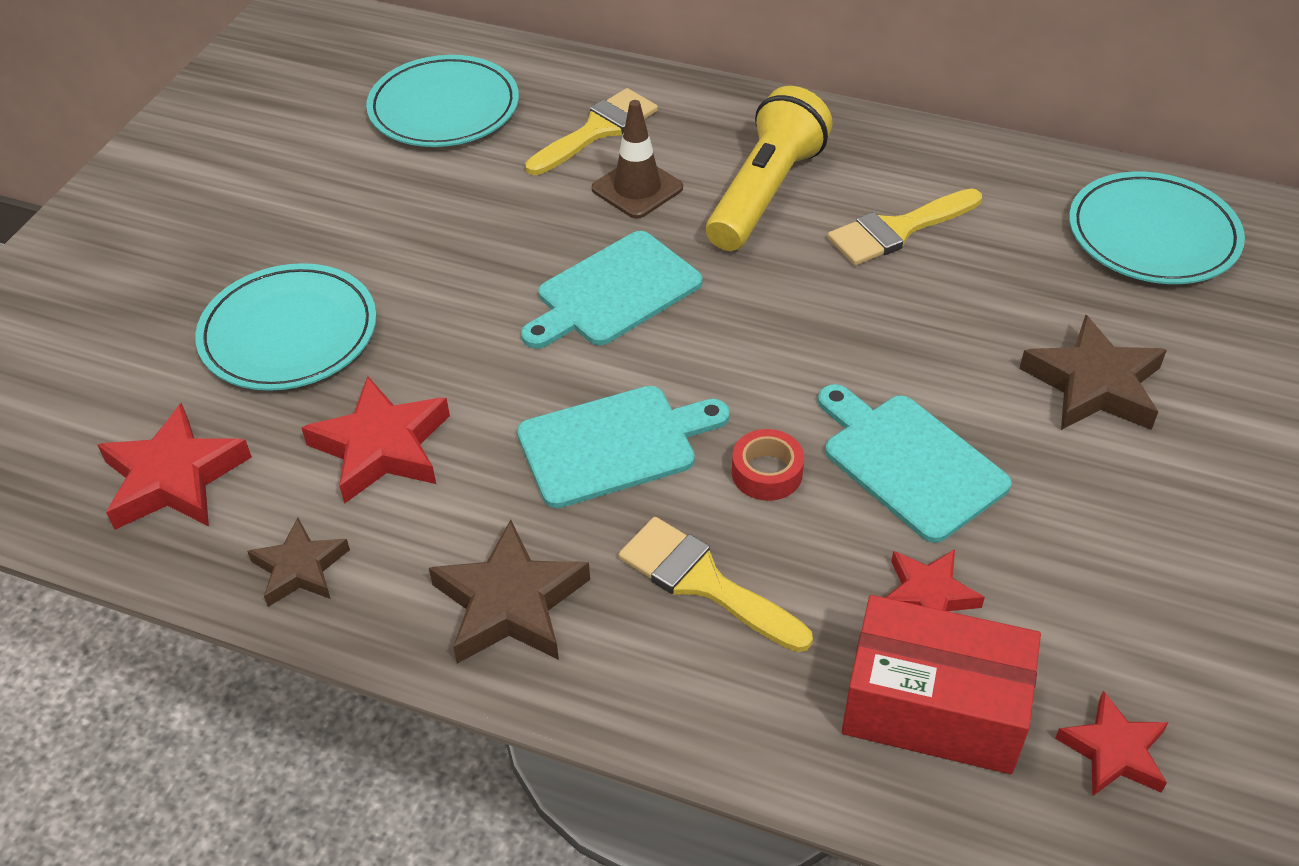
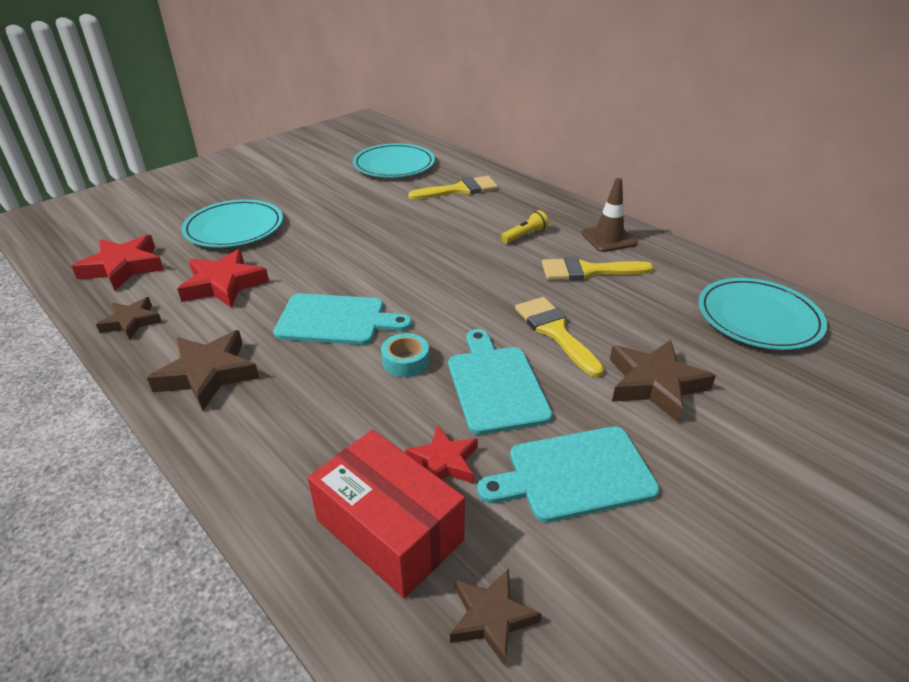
camera: 25 degrees right, 10 degrees down
turquoise cutting board [521,231,703,349] -> turquoise cutting board moved to [477,426,660,523]
brown traffic cone [592,100,683,219] -> brown traffic cone moved to [581,178,637,252]
yellow brush [618,517,813,652] -> yellow brush moved to [515,297,604,377]
yellow flashlight [706,86,832,251] -> yellow flashlight [501,210,549,244], size x0.45
red tape [732,429,804,501] -> turquoise tape [381,333,429,377]
red star [1055,691,1169,797] -> brown star [450,569,542,666]

